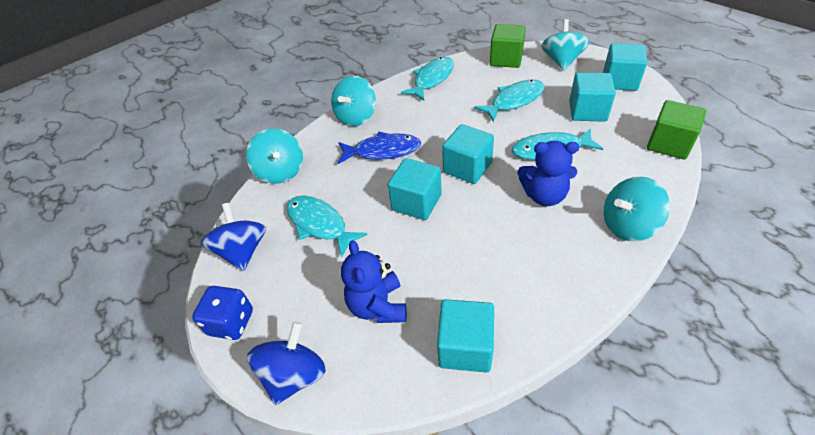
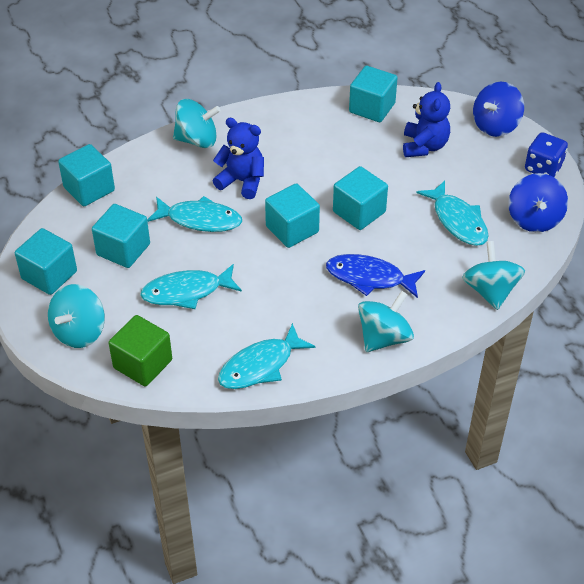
camera: 165 degrees left, 0 degrees up
green cube [647,100,706,159] -> turquoise cube [58,144,115,206]

